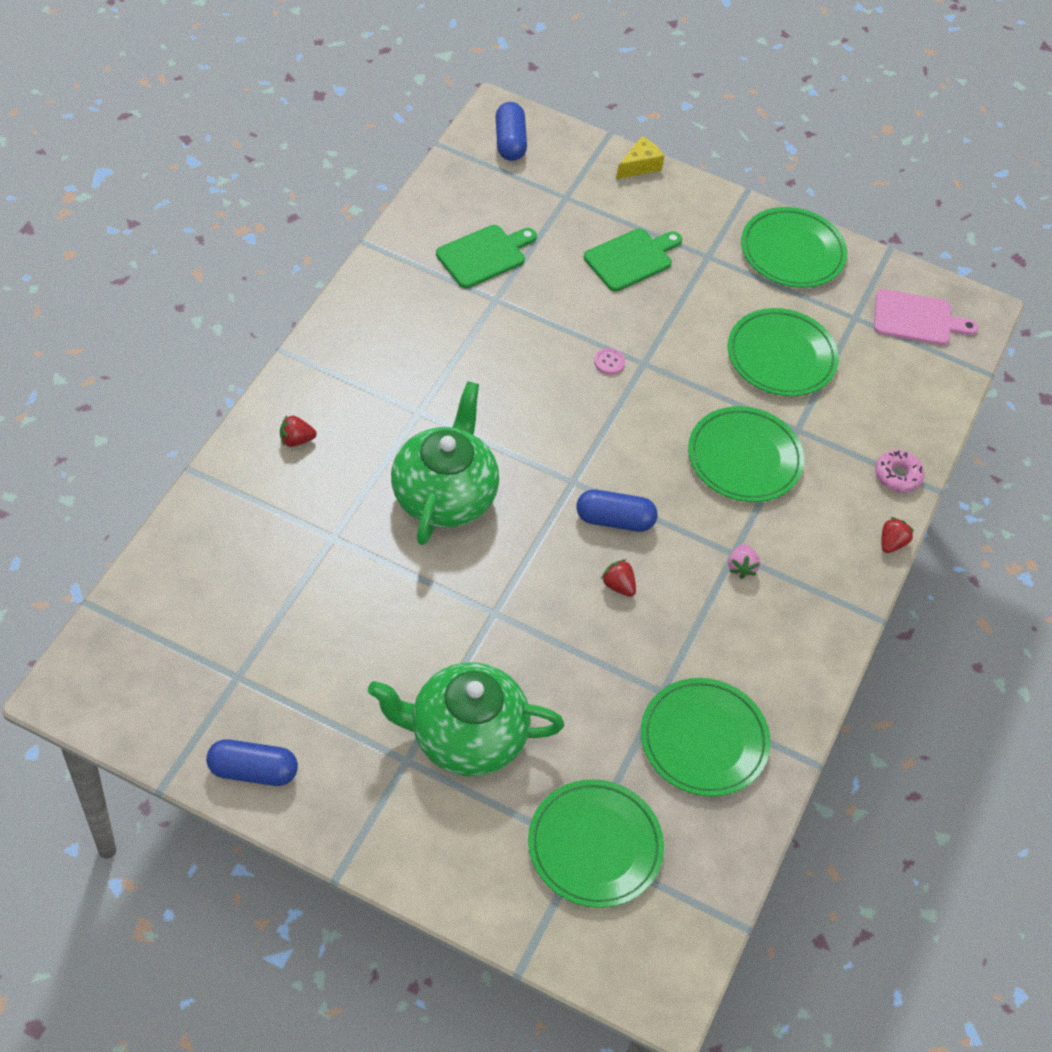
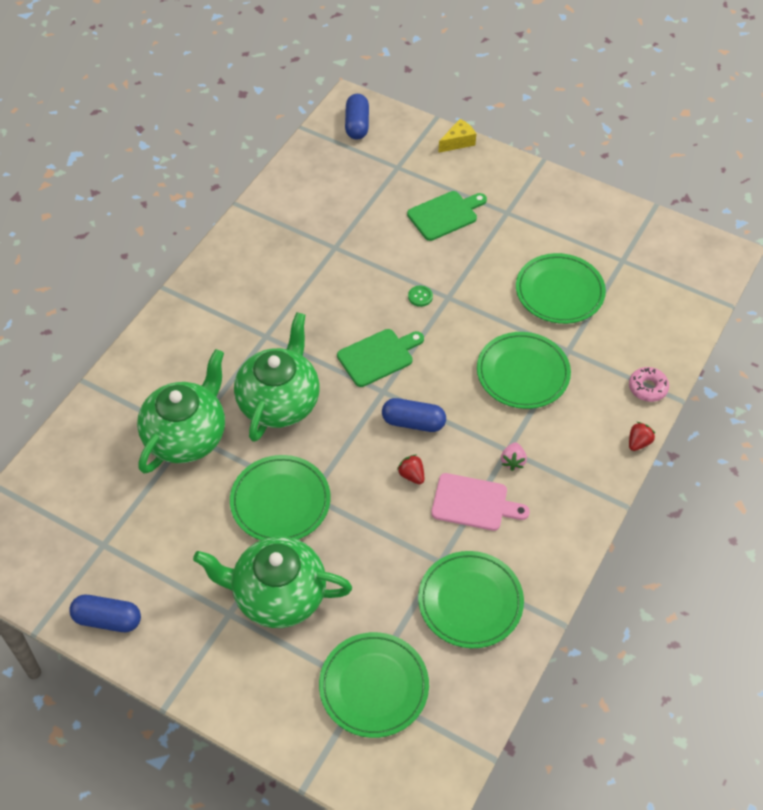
camera: 10 degrees right, 0 degrees up
red strawberry [280,415,317,447] -> none
green cutting board [436,225,537,288] -> green cutting board moved to [337,329,424,387]
pink button [594,348,625,375] -> green button [408,286,433,307]
green plate [741,207,847,288] -> green plate moved to [230,455,331,541]
pink cutting board [874,289,978,345] -> pink cutting board moved to [431,473,530,531]
none -> green teapot [137,349,225,474]

